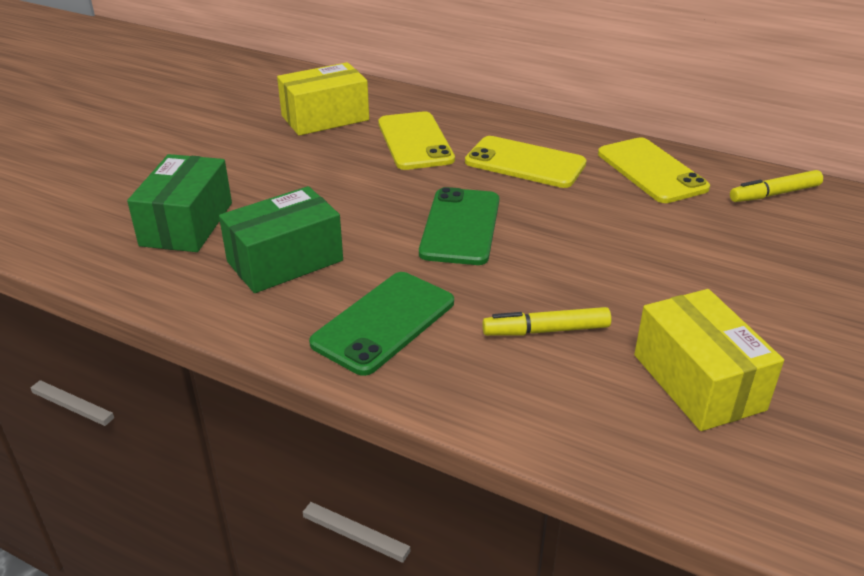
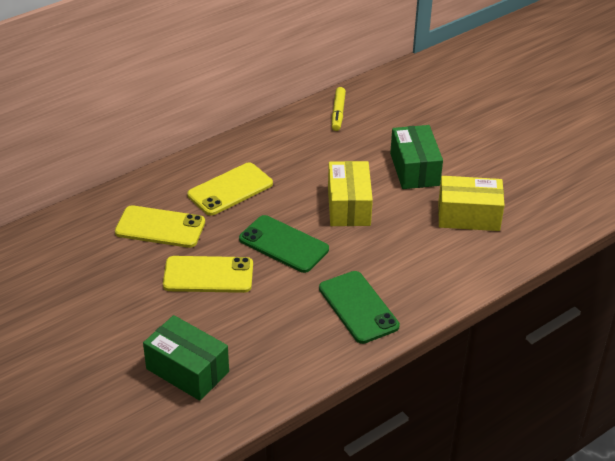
camera: 65 degrees left, 5 degrees up
green box [219,186,343,293] -> green box moved to [390,125,443,189]
yellow box [277,62,369,136] -> yellow box moved to [328,161,373,226]
yellow marker [482,307,611,336] -> none
yellow phone [598,137,710,203] -> yellow phone moved to [163,256,253,293]

